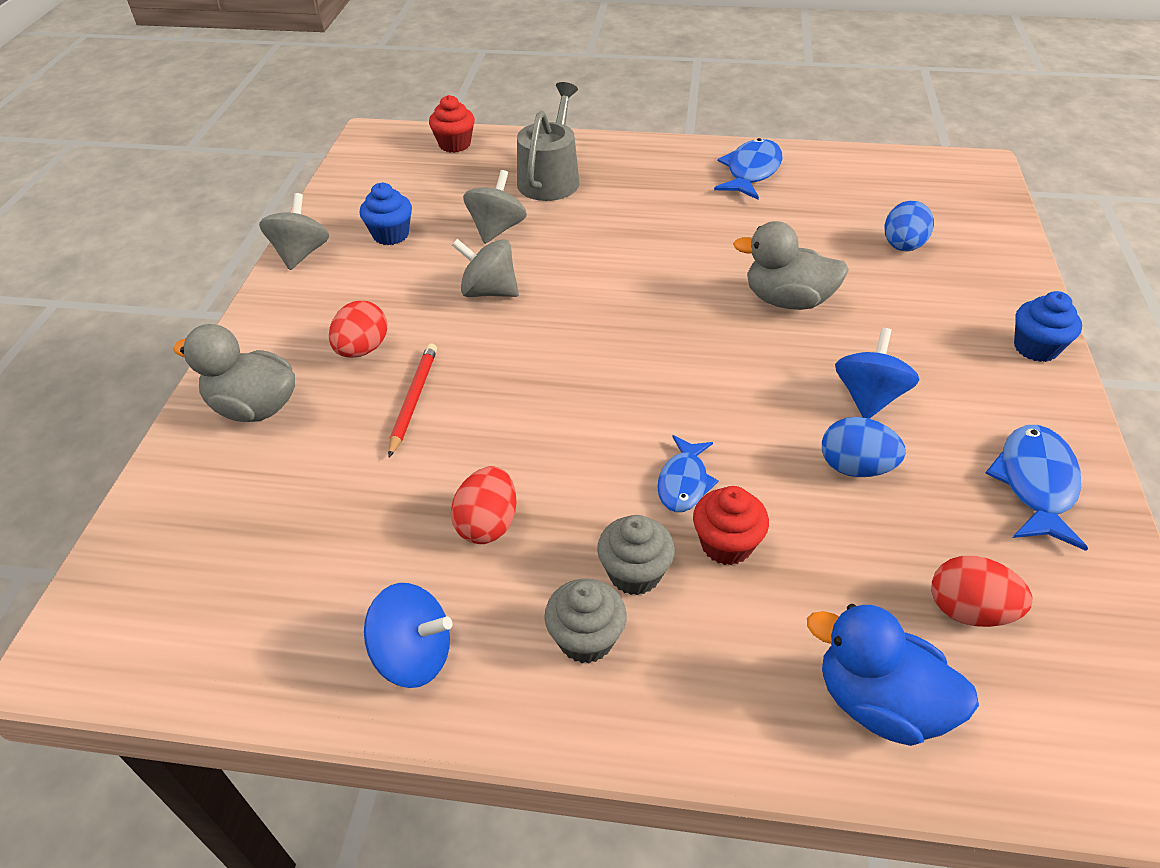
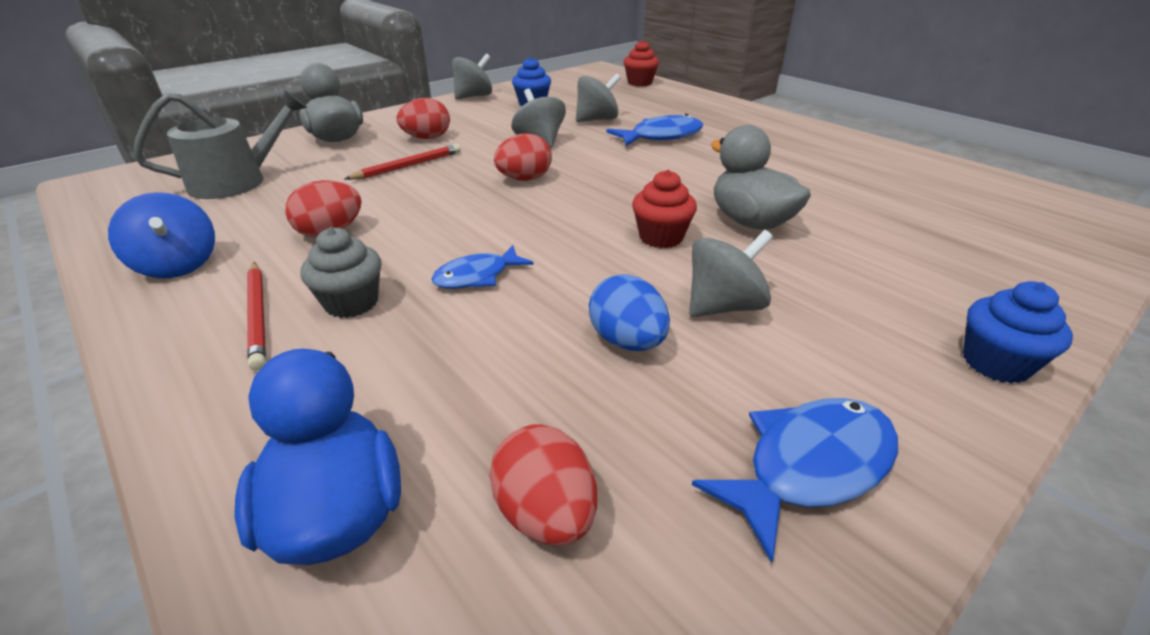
camera: 40 degrees right, 10 degrees down
grey watering can [517,82,580,201] -> grey watering can moved to [133,90,307,199]
grey cupcake [544,579,627,663] -> red pencil [247,262,266,371]
red cupcake [693,486,769,565] -> red cupcake moved to [632,170,697,248]
blue fish [714,138,783,200] -> blue fish moved to [607,114,703,146]
blue spinning top [835,328,919,419] -> grey spinning top [689,230,773,317]
blue egg [884,201,934,251] -> none
none -> red egg [494,133,552,181]

